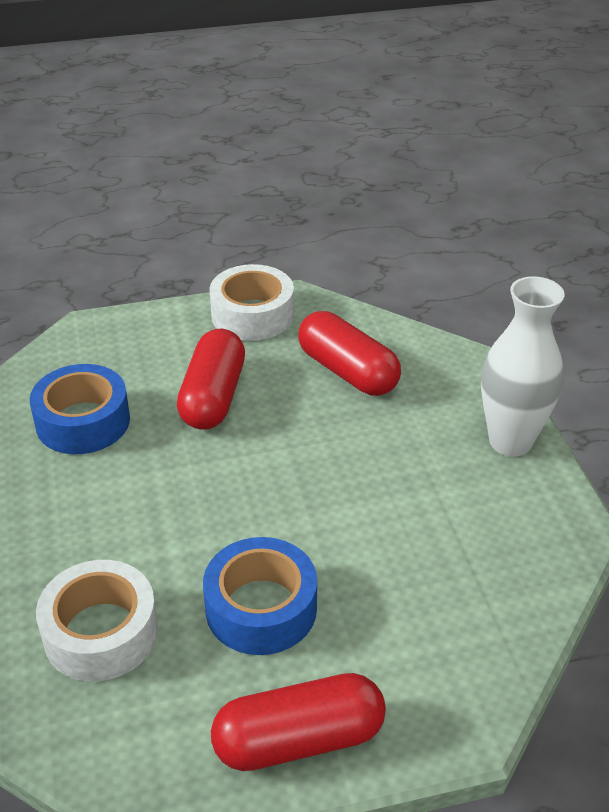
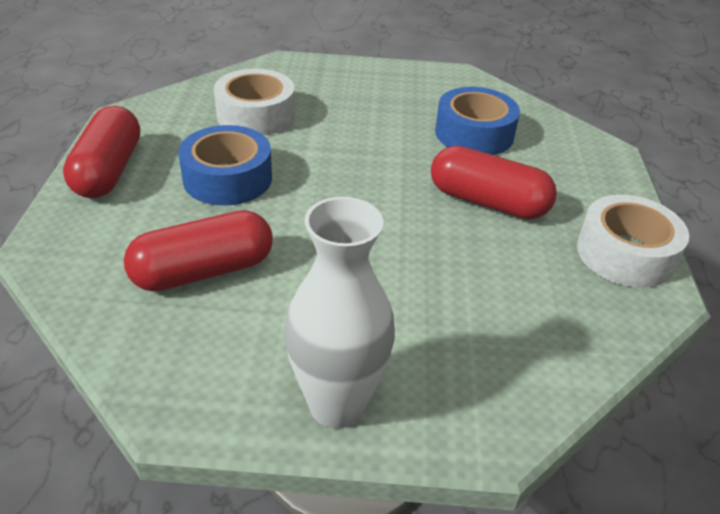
camera: 105 degrees right, 0 degrees up
red capsule [298,311,401,396] -> red capsule moved to [124,210,273,292]

